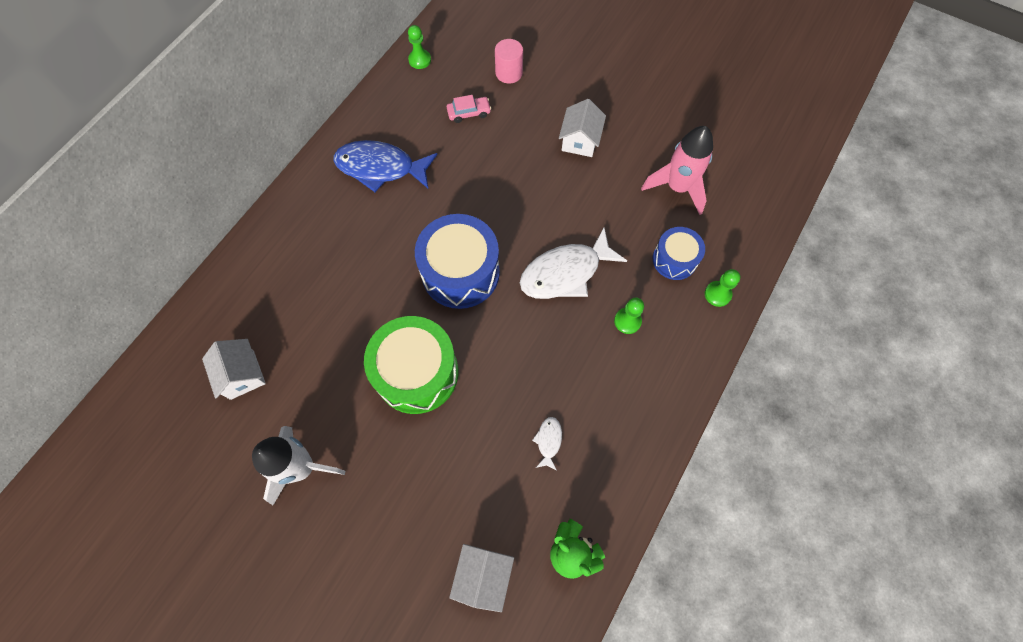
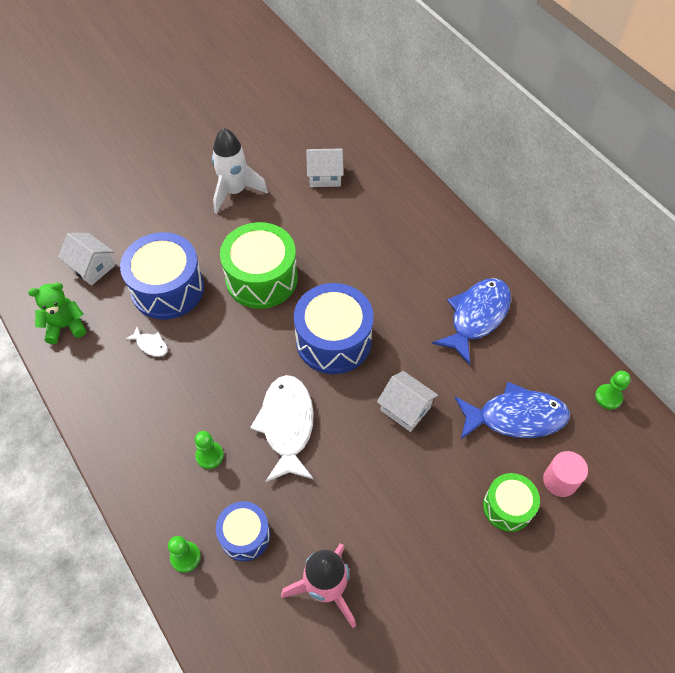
camera: 115 degrees right, 10 degrees down
pink car [447,95,491,123] -> blue fish [455,382,570,439]
white house [559,99,606,157] -> white house moved to [377,371,438,432]
none -> blue drum [120,232,204,319]
none -> green drum [483,473,540,532]

